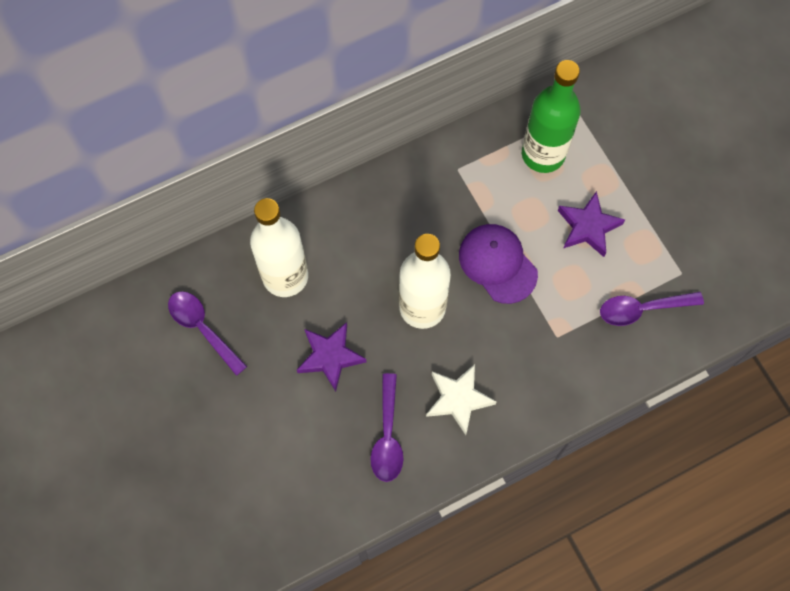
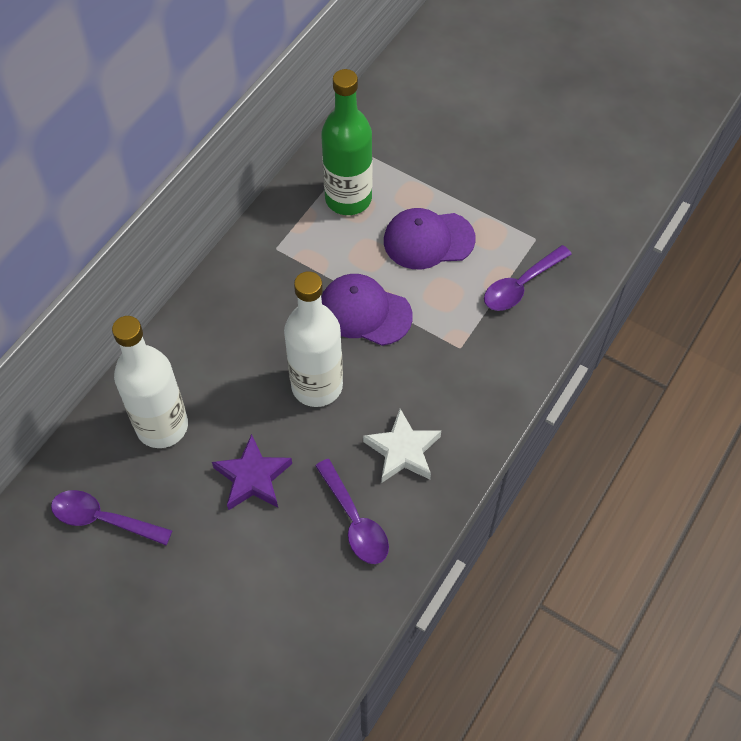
camera: 30 degrees left, 10 degrees down
purple star [558,191,625,257] -> purple cap [384,208,476,269]

